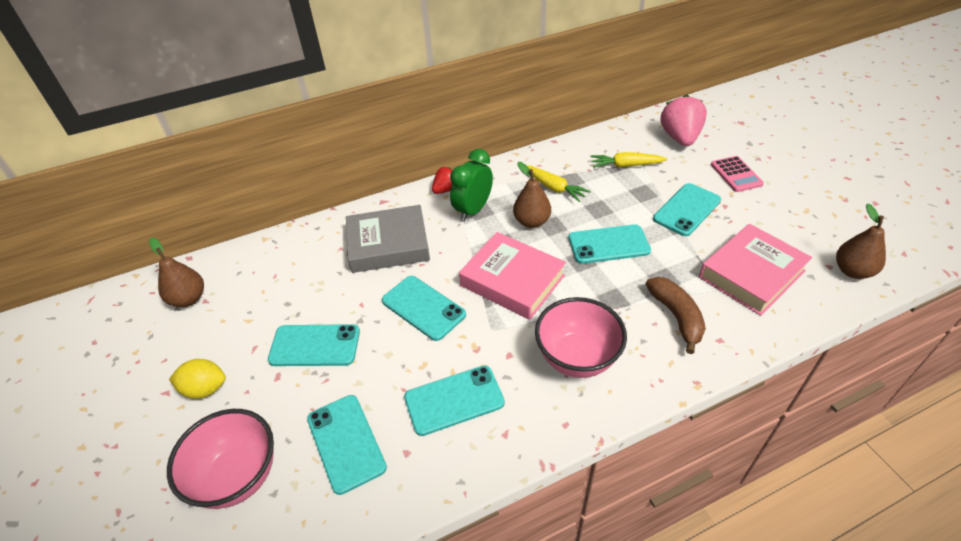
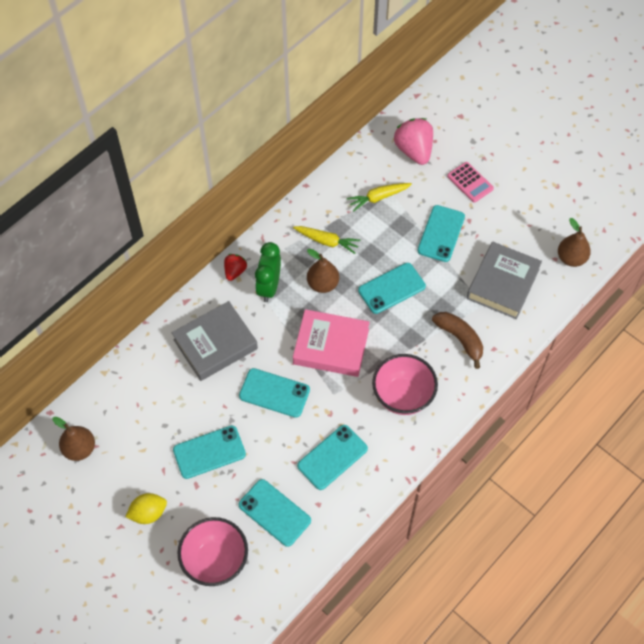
camera: 25 degrees left, 15 degrees up
pink book [699,224,812,316] -> grey book [467,242,542,319]

